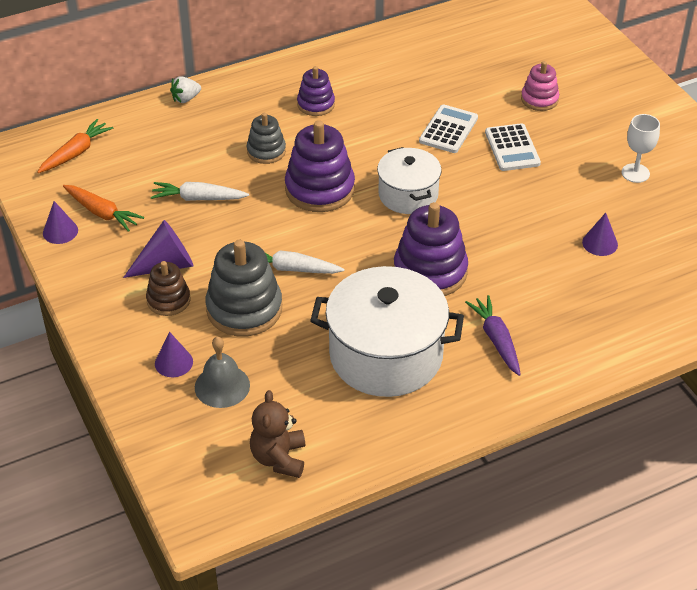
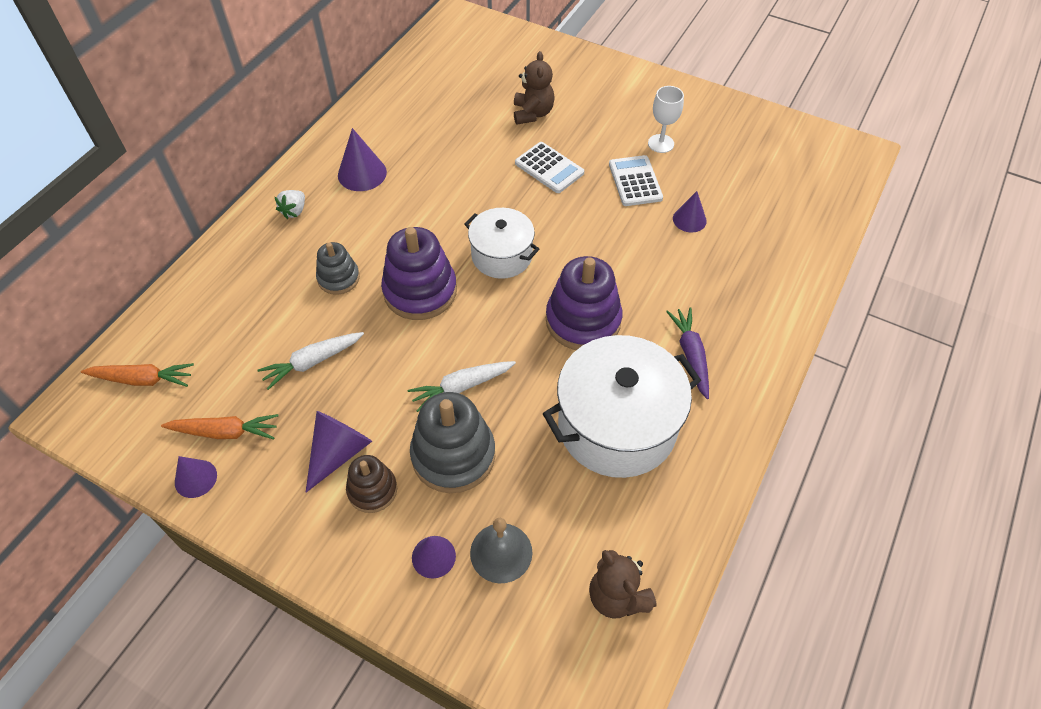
camera: 35 degrees left, 10 degrees up
orange carrot [37,119,113,173] -> orange carrot turned 90 degrees clockwise [81,363,194,387]
white strawberry [170,76,201,103] -> white strawberry moved to [275,190,305,219]
purple stacking toy [297,66,335,116] -> none
white calculator [419,104,478,153] -> white calculator moved to [609,155,663,206]
purple carrot [465,295,521,376] -> purple carrot turned 45 degrees clockwise [666,307,709,399]
pink stacking toy [521,61,559,111] -> brown teddy bear [514,51,555,124]
none -> purple cone [338,128,387,191]

